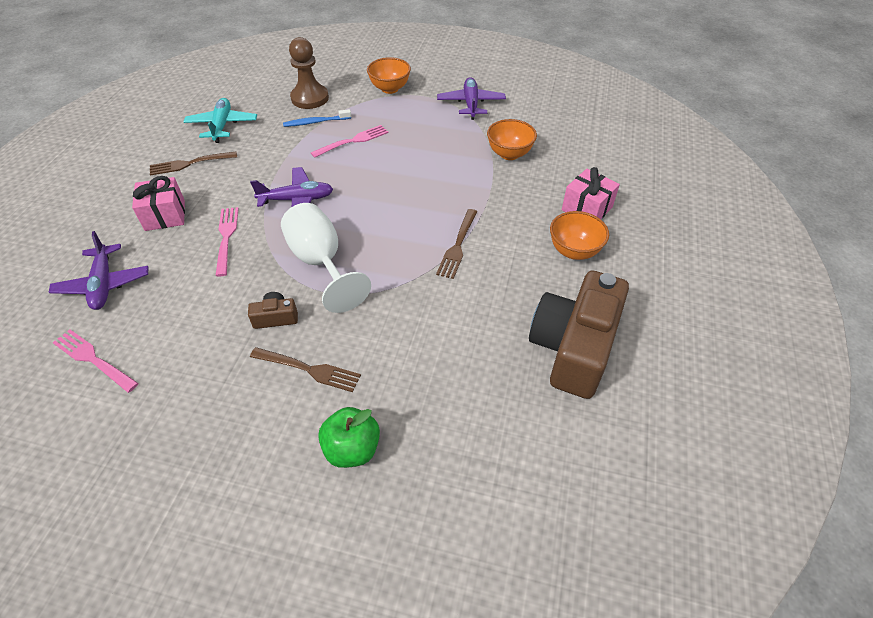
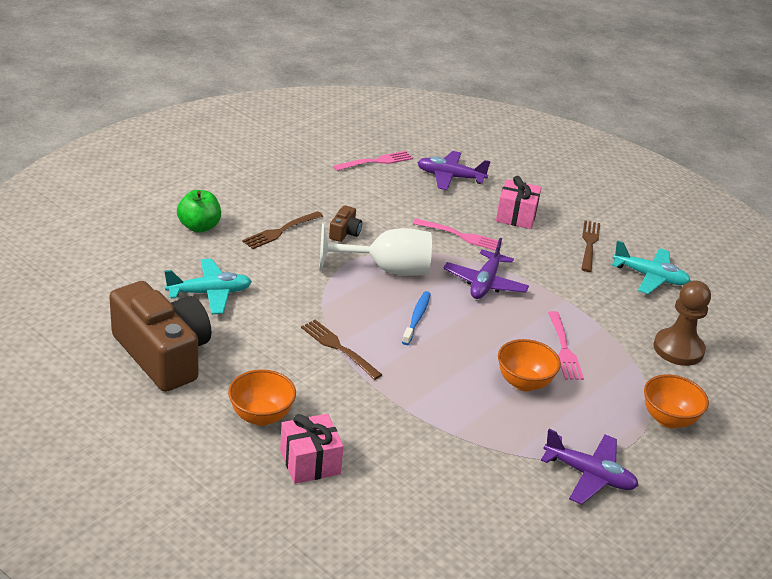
camera: 115 degrees right, 15 degrees down
blue toothbrush [283,109,351,127] -> blue toothbrush moved to [402,291,431,345]
orange bowl [487,119,537,160] -> orange bowl moved to [498,339,561,391]
none -> turquoise plane [164,259,252,314]

